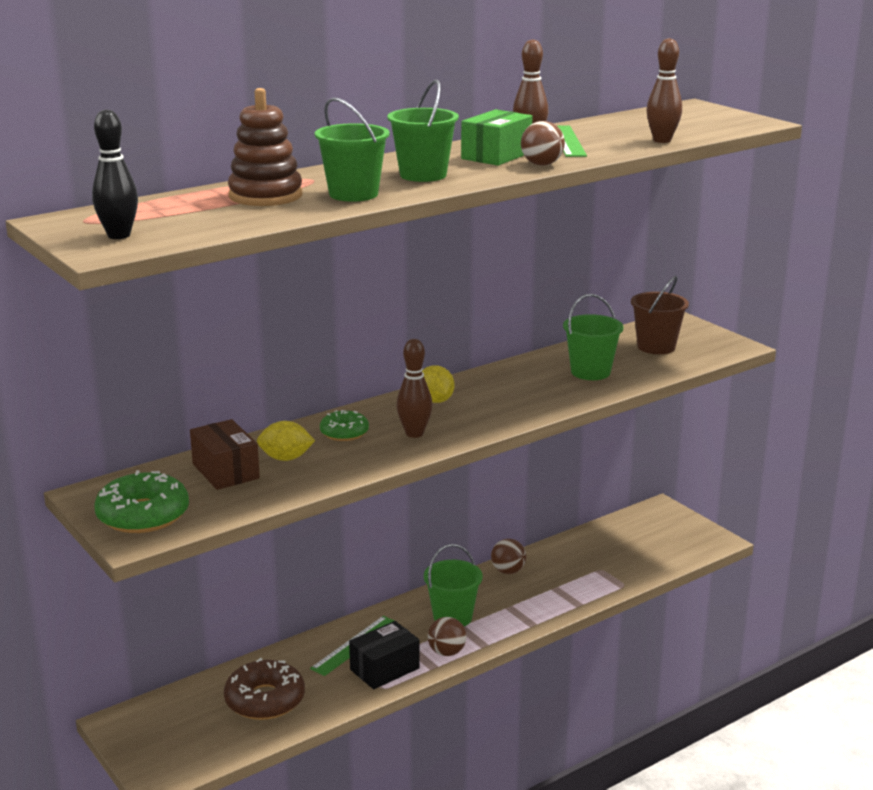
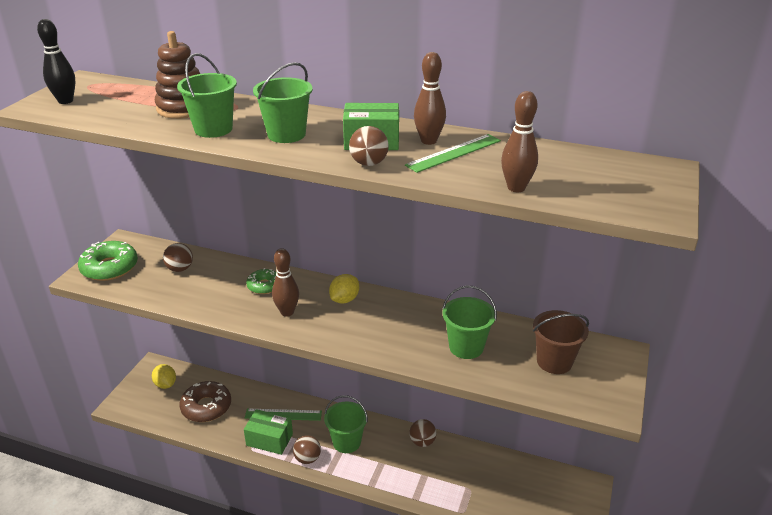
camera: 55 degrees right, 10 degrees up
brown box [190,419,260,490] -> brown ball [163,243,193,272]
yellow lemon [257,421,315,461] -> yellow lemon moved to [152,364,176,389]
black box [349,621,420,689] -> green box [244,409,293,455]

